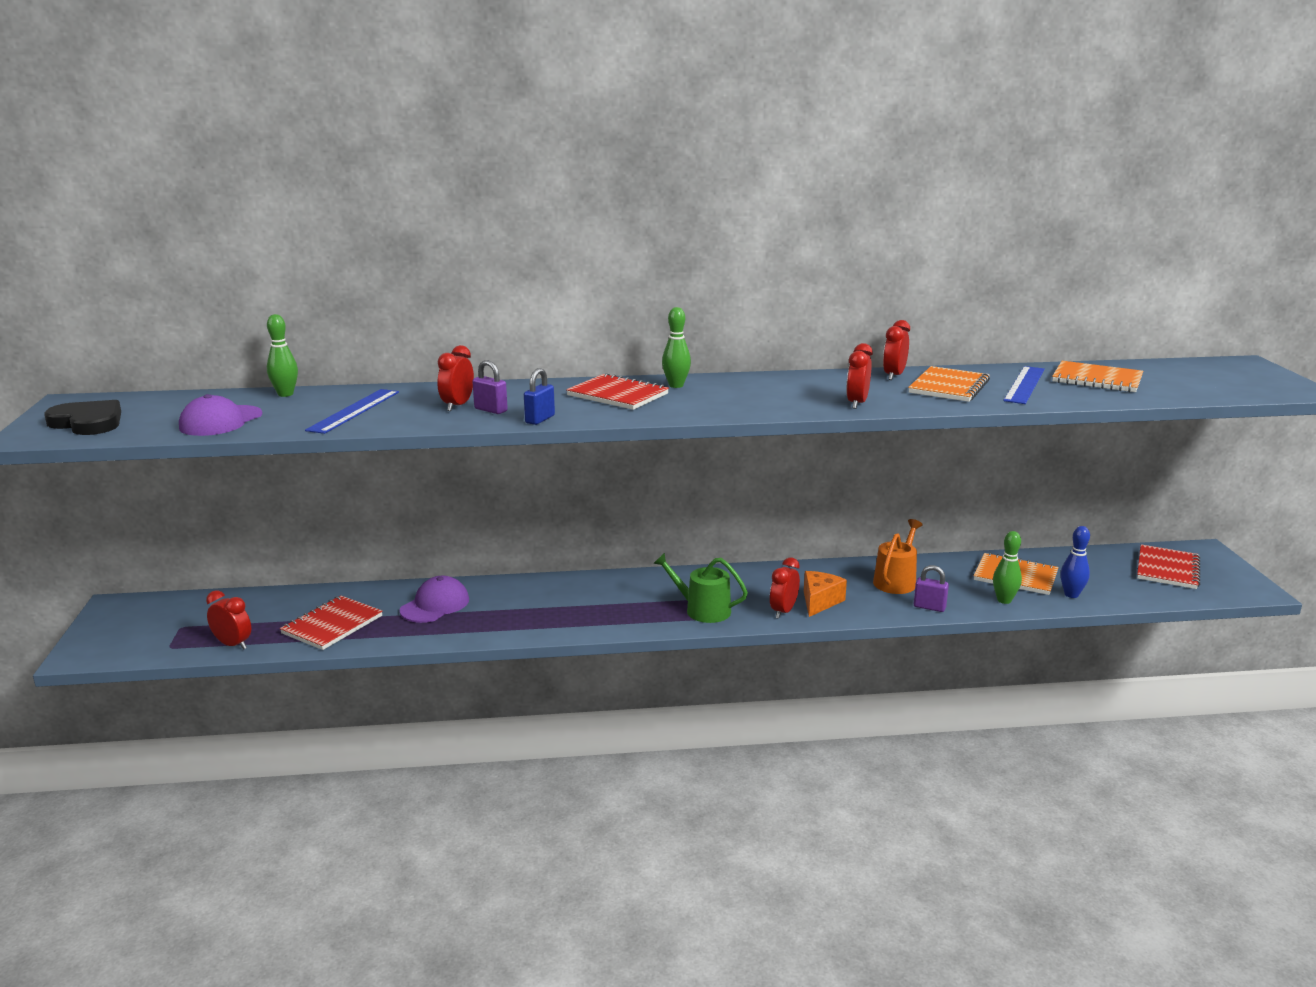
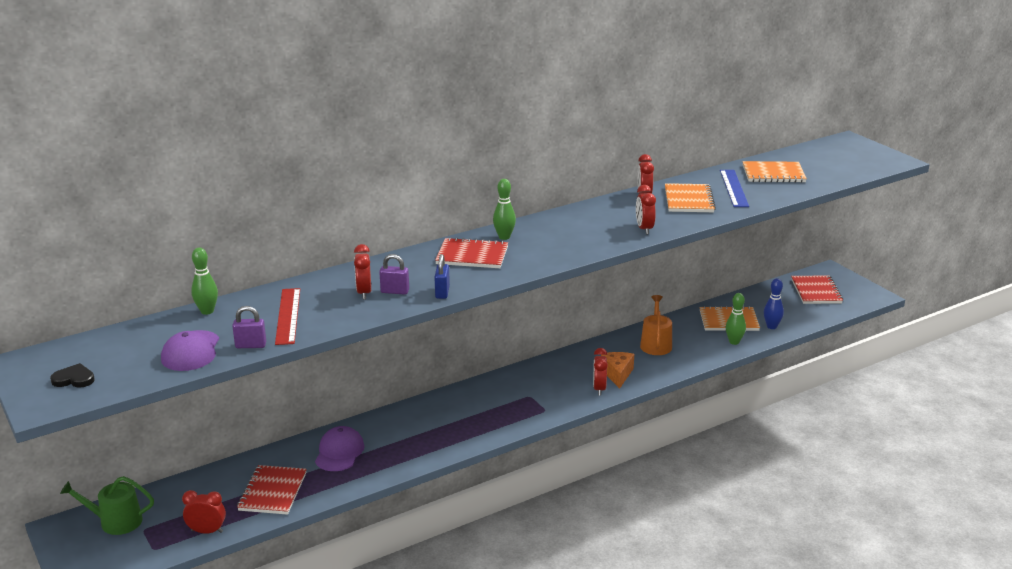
camera: 25 degrees left, 5 degrees up
black heart [44,400,121,435] -> black heart [50,363,95,388], size x0.59
blue ruler [305,389,399,434] -> red ruler [275,288,300,345]
green watering can [653,552,748,623] -> green watering can moved to [60,476,154,535]
purple padlock [914,565,949,612] -> purple padlock moved to [232,306,266,348]

